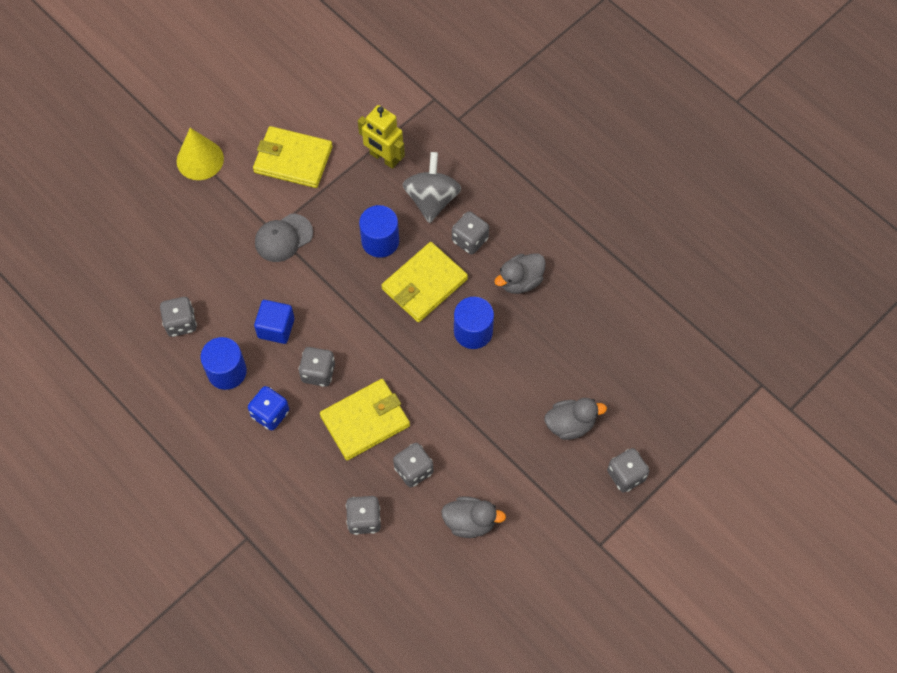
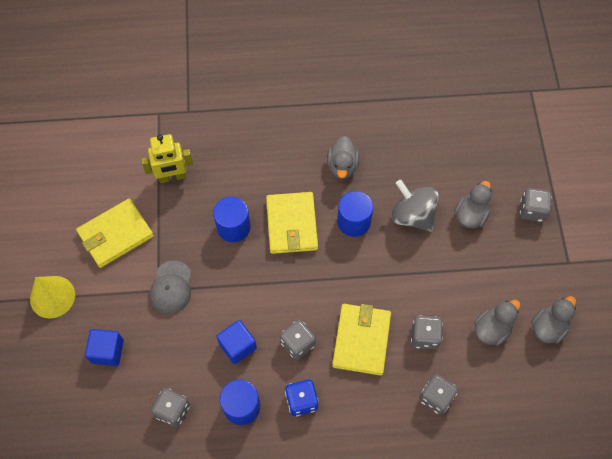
camera: 50 degrees left, 0 degrees up
grey spinning top [403,152,461,223] -> grey spinning top moved to [392,180,439,232]
grey dice [452,211,489,254] -> none
none -> blue cube [85,329,124,366]
none -> grey duck [531,296,576,344]

